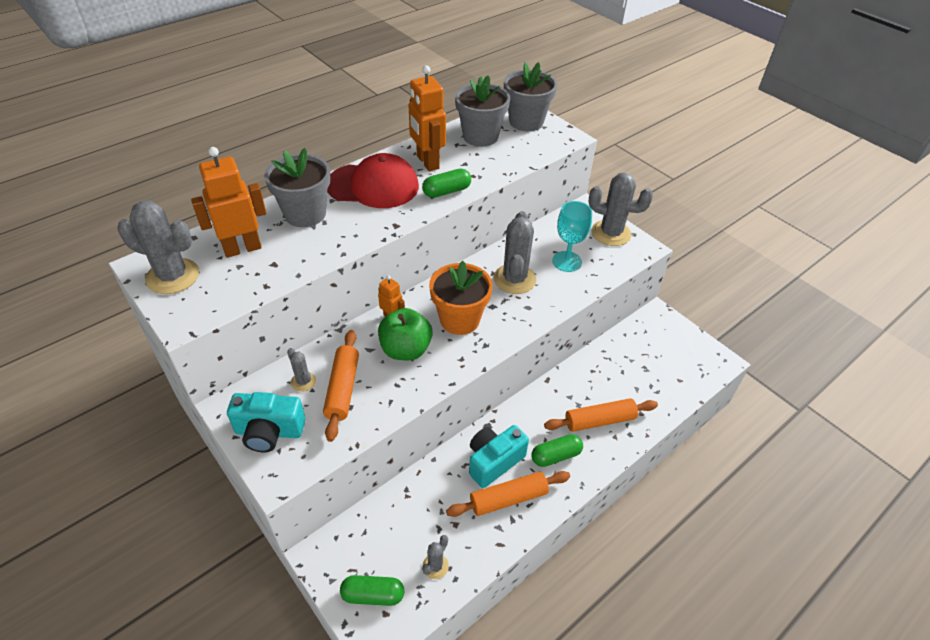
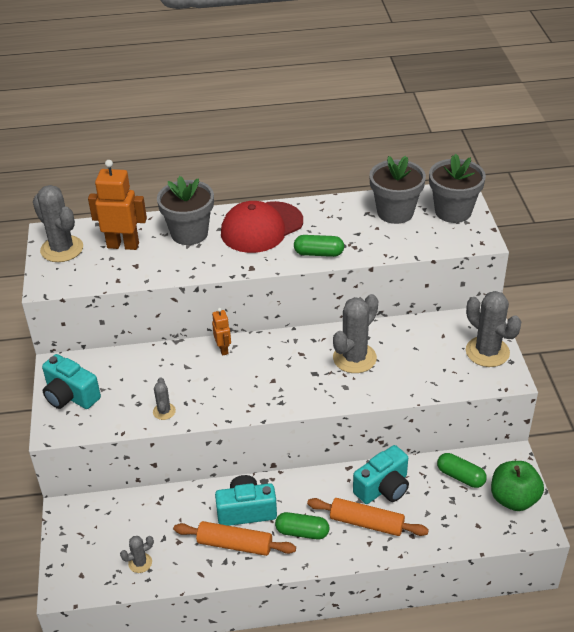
camera: 35 degrees right, 5 degrees down
grey cactus [287,348,316,392] -> grey cactus moved to [153,377,176,420]
orange rolling pin [323,330,359,442] -> none
red cap [327,153,419,208] -> red cap turned 105 degrees clockwise [221,201,303,253]
green capsule [340,575,404,606] -> green capsule moved to [437,453,487,488]
green apple [378,308,432,360] -> green apple moved to [491,461,544,511]
orange robot [409,65,446,171] -> none
orange flower pot [429,261,493,335] -> none
turquoise goblet [552,201,592,272] -> none
none -> turquoise camera [353,445,409,504]

